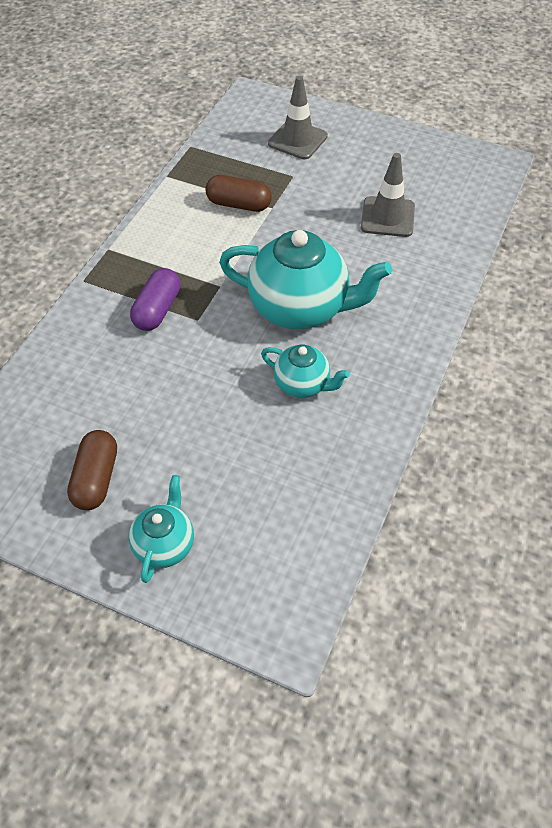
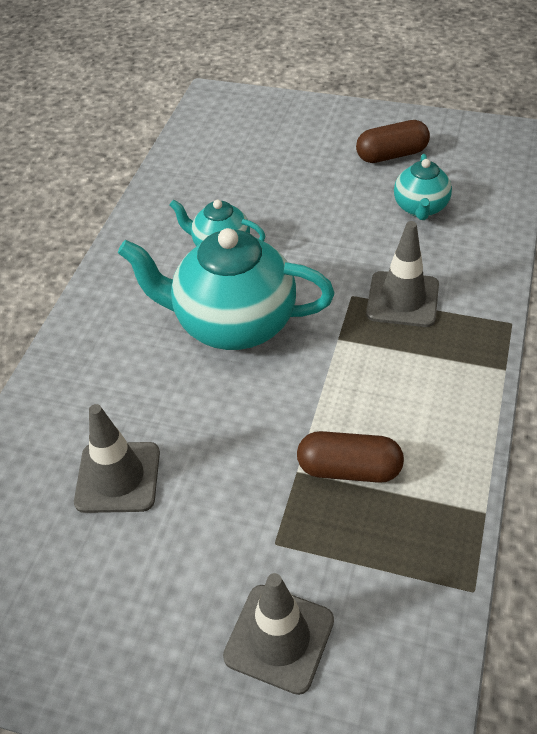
camera: 175 degrees right, 5 degrees down
brown capsule [67,430,117,510] -> brown capsule turned 75 degrees clockwise [356,120,430,163]
turquoise teapot [129,475,194,583] -> turquoise teapot moved to [394,154,452,220]
purple capsule [130,268,180,331] -> grey traffic cone [366,221,439,327]

